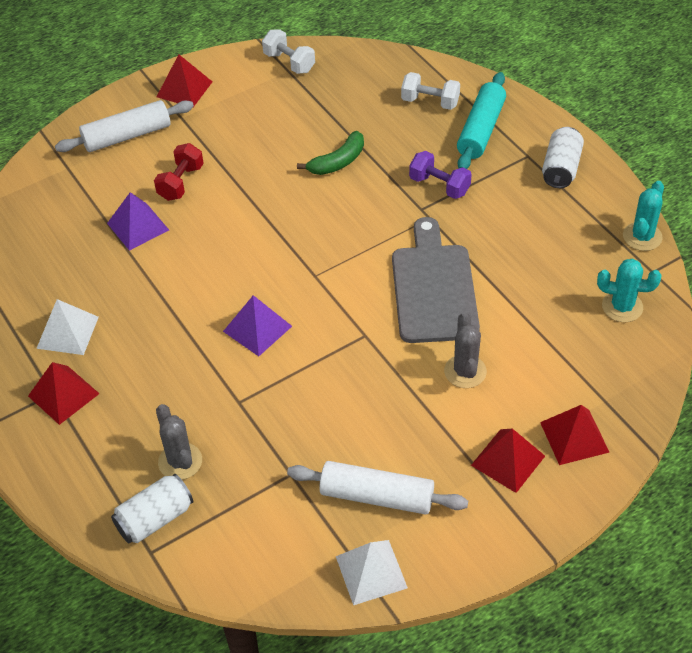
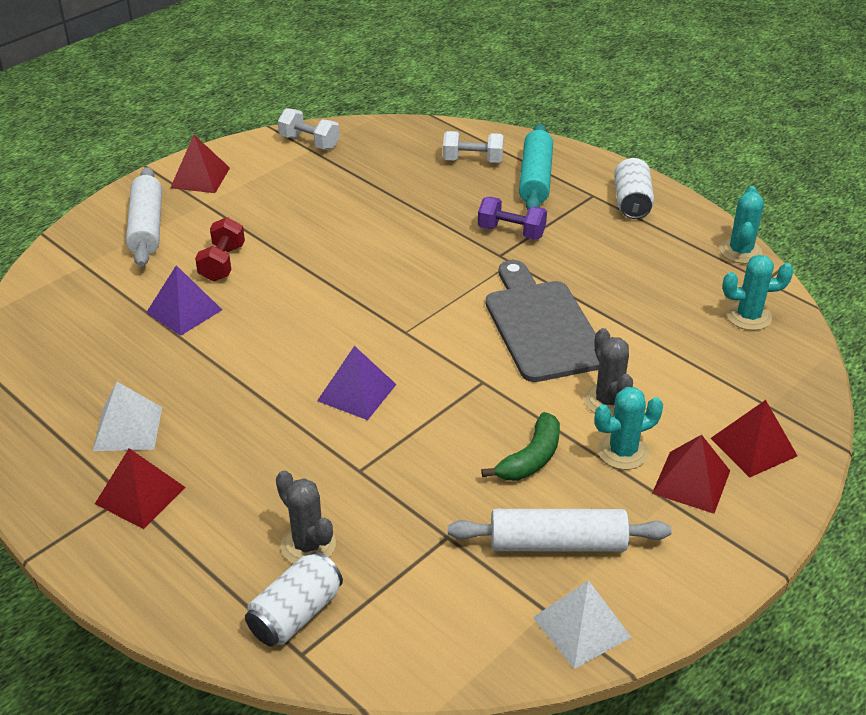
camera: 15 degrees left, 10 degrees down
white rolling pin [55,100,194,152] -> white rolling pin turned 60 degrees counterclockwise [126,167,162,267]
green banana [297,131,364,175] -> green banana moved to [481,412,560,481]
none -> turquoise cactus [594,387,663,470]

